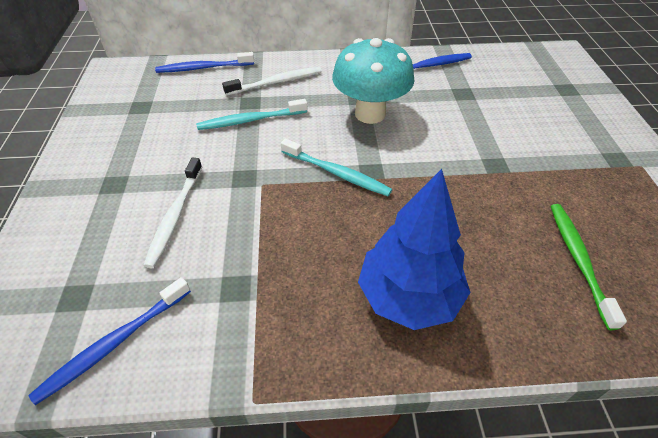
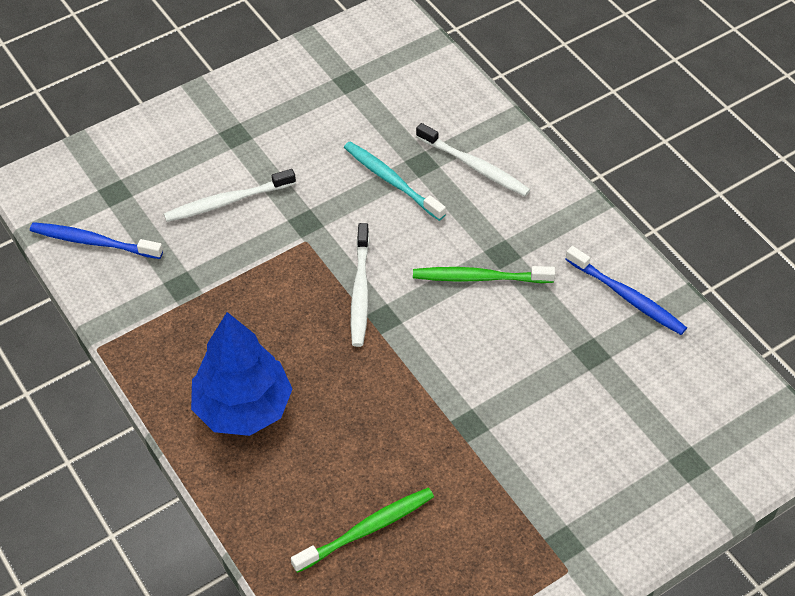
camera: 60 degrees right, 5 degrees up
blue toothbrush [155,52,254,73] -> none
turquoise toothbrush [281,139,392,196] -> white toothbrush [351,223,370,347]
turquoise mushroom [332,38,415,124] -> green toothbrush [413,266,555,283]

